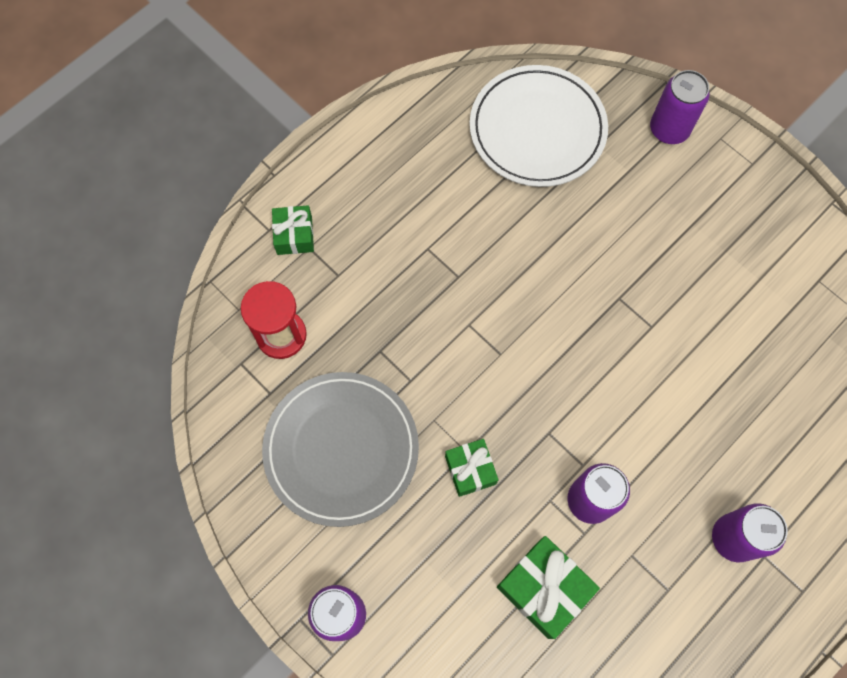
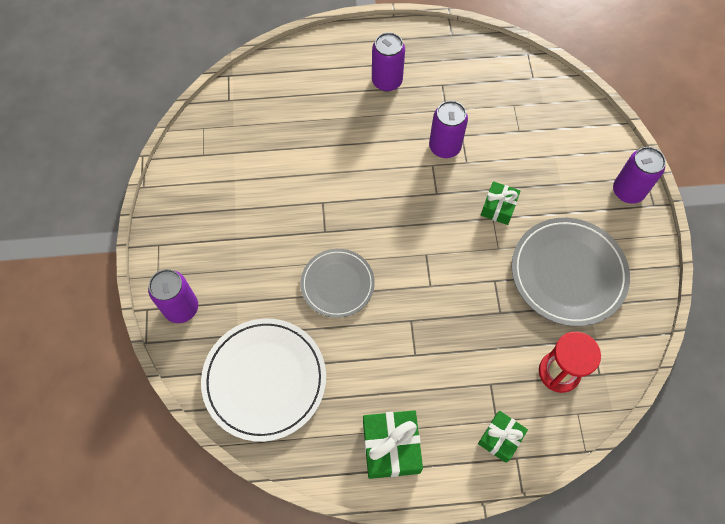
camera: 140 degrees left, 5 degrees down
green gift [497,536,600,639] -> green gift moved to [363,410,423,479]
none -> grey plate [300,249,375,318]

